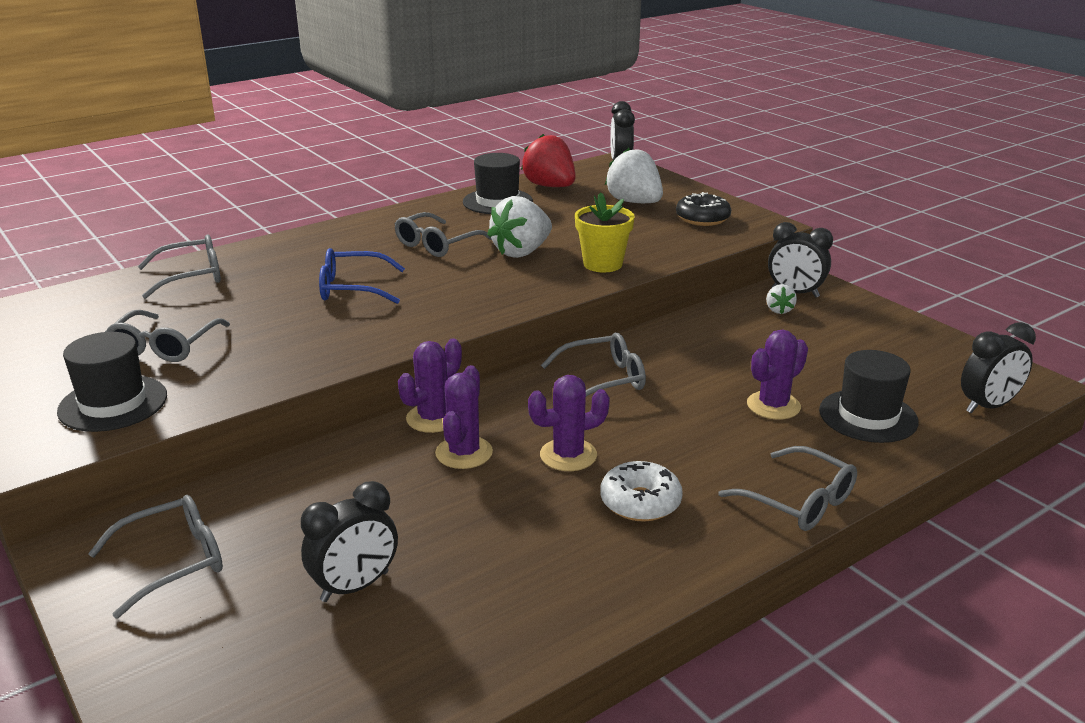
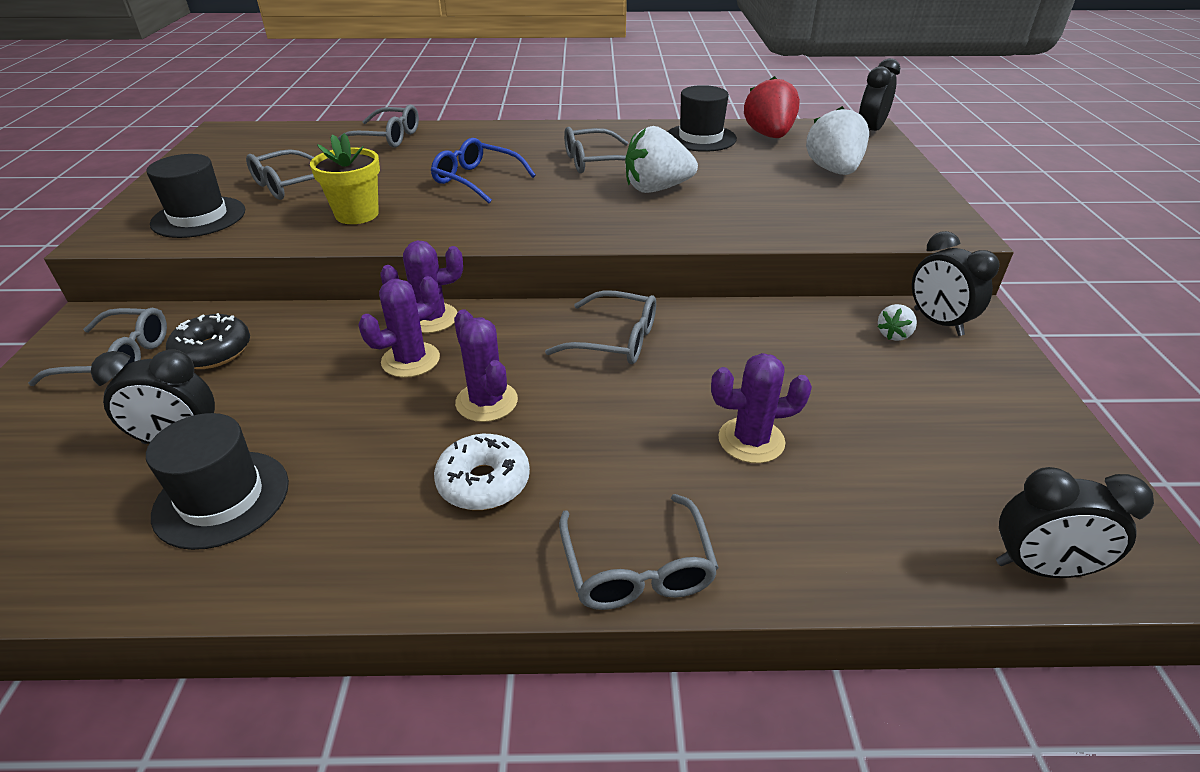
camera: 35 degrees right, 10 degrees up
purple cactus [528,375,610,471] -> purple cactus turned 45 degrees clockwise [454,309,518,422]
yellow flower pot [575,192,634,272] -> yellow flower pot moved to [310,133,380,224]
black donut [676,192,731,226] -> black donut moved to [166,313,250,369]
black hat [819,350,919,443] -> black hat moved to [146,413,289,550]

